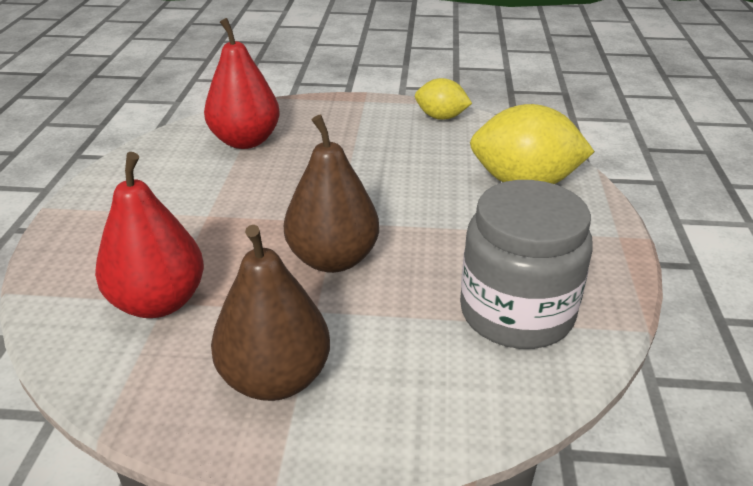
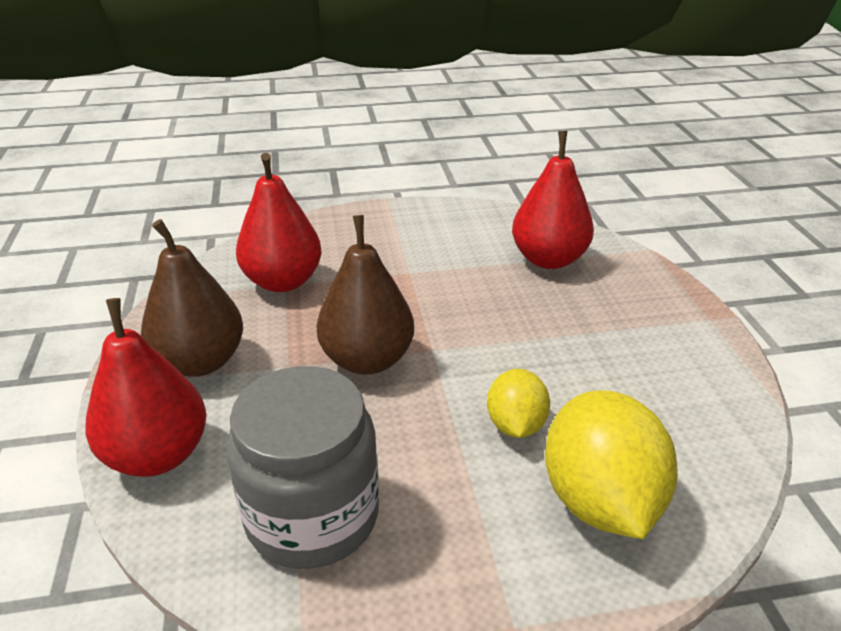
camera: 75 degrees right, 0 degrees up
yellow lemon [415,78,472,120] -> yellow lemon moved to [487,369,550,438]
none -> red pear [85,298,207,477]

